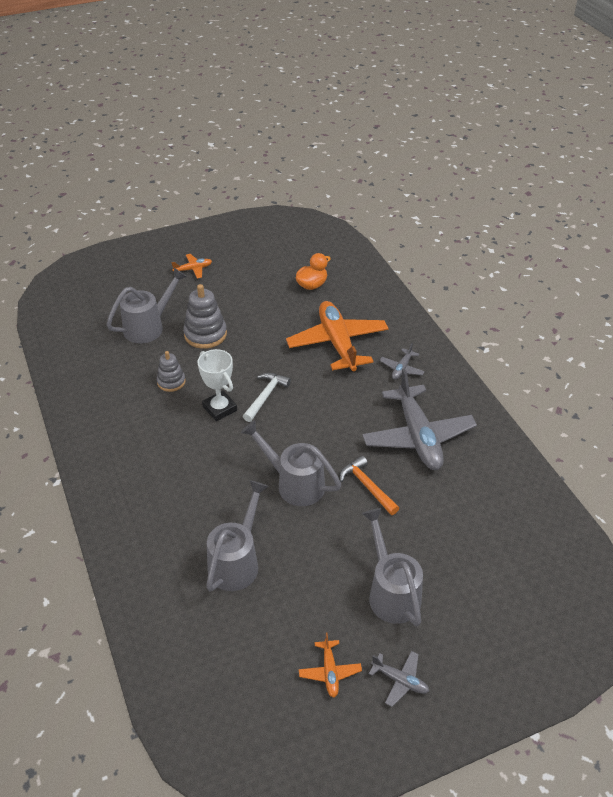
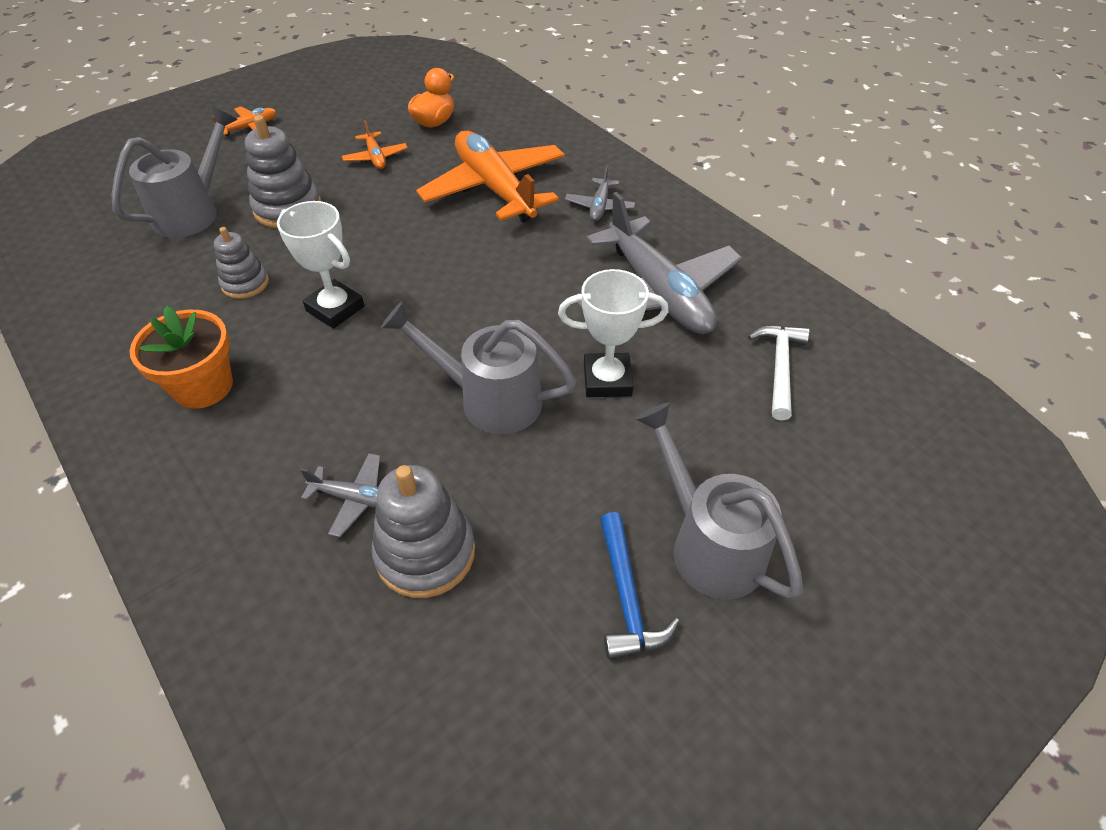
camera: 15 degrees left, 5 degrees up
grey watering can [206,480,269,592] -> grey stacking toy [372,465,475,598]
white hammer [243,373,291,422] -> white hammer moved to [748,325,810,421]
orange plane [299,632,362,698] -> orange plane moved to [342,120,408,169]
orange hammer [340,456,399,515] -> white trophy [558,269,668,397]
grey plane [369,651,429,707] -> grey plane moved to [300,453,380,537]
none -> orange flower pot [130,306,233,409]
none -> blue hammer [600,512,680,659]

